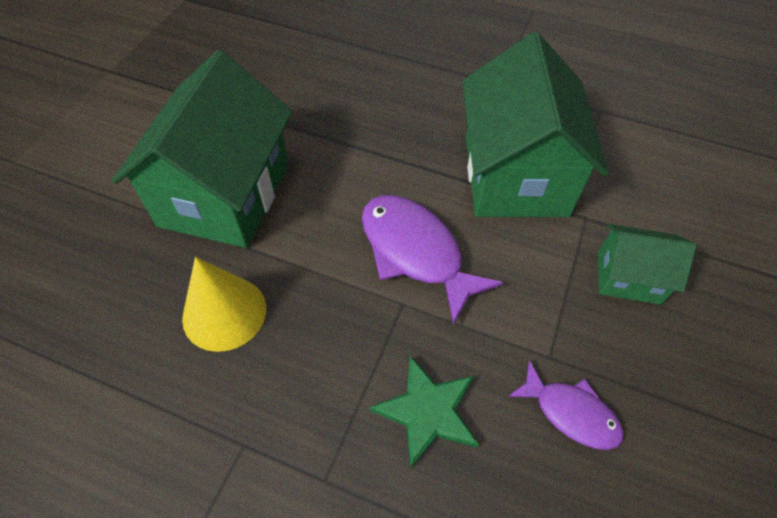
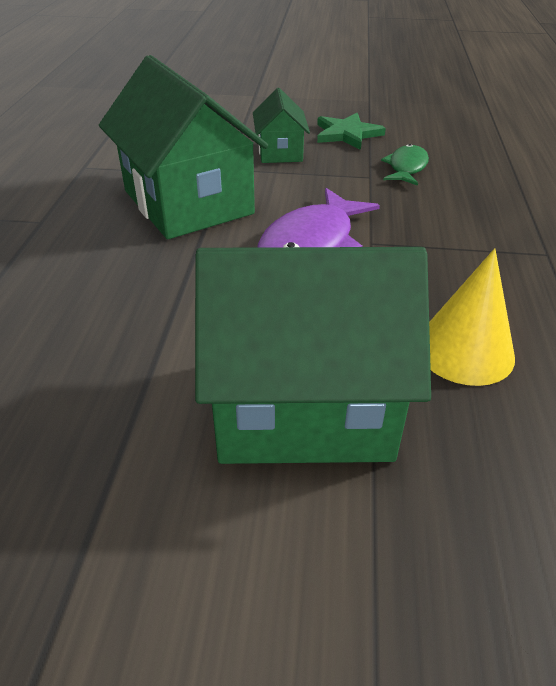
camera: 105 degrees left, 15 degrees down
green star [370,356,479,469] -> green star moved to [317,113,386,150]
green house [462,32,609,217] -> green house turned 75 degrees clockwise [99,55,268,239]
purple fish [508,360,624,450] -> green fish [381,144,429,186]

